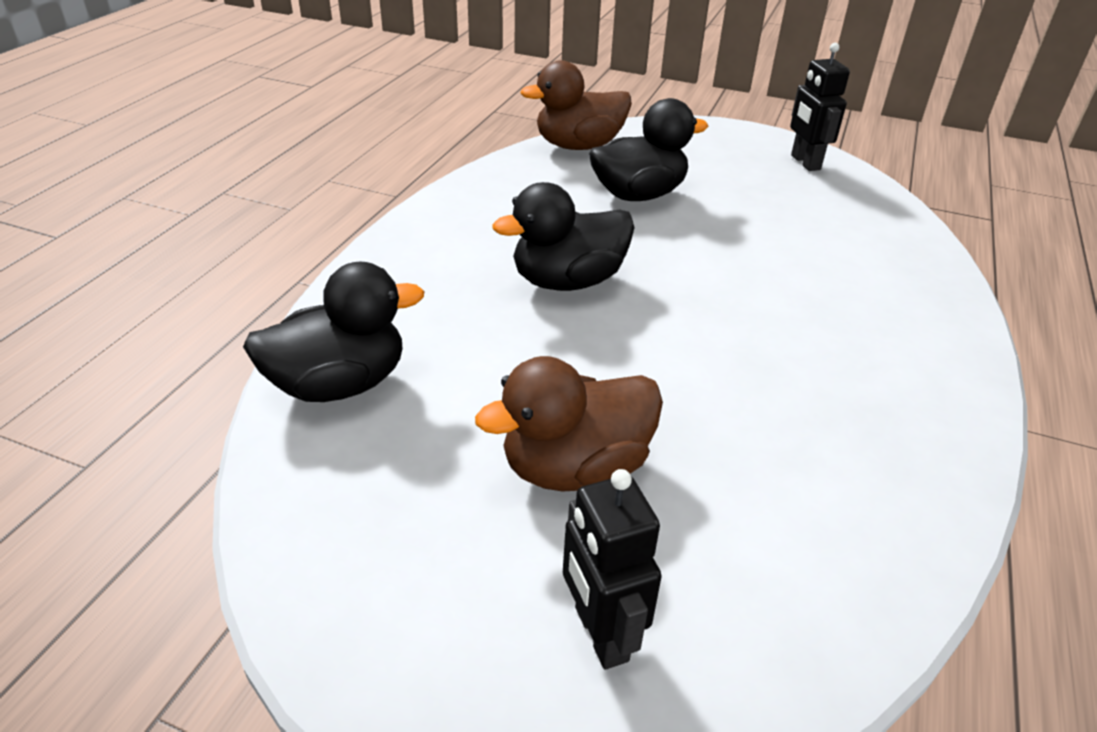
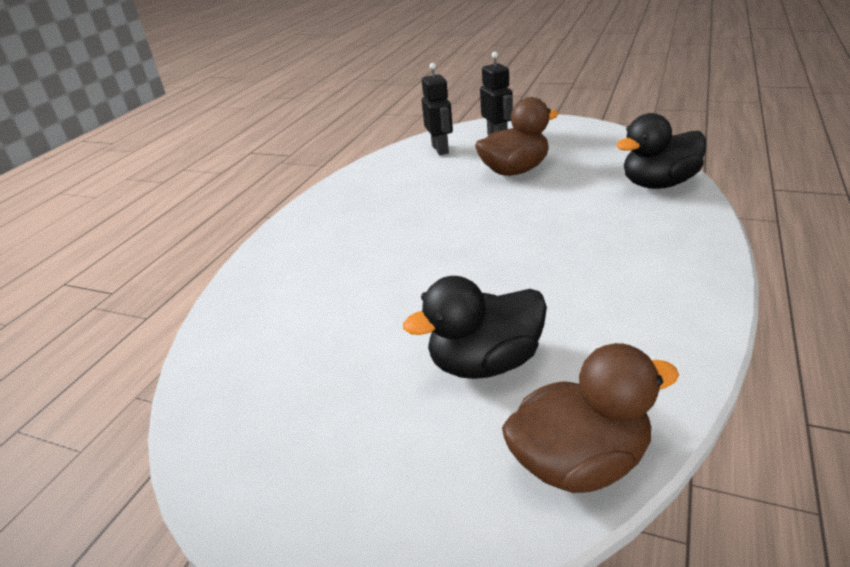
camera: 175 degrees left, 5 degrees down
black duck [492,182,635,291] -> none
black robot [790,43,850,171] -> black robot moved to [422,63,453,155]

